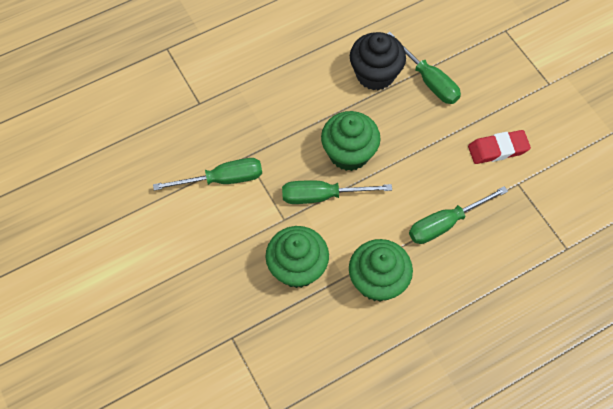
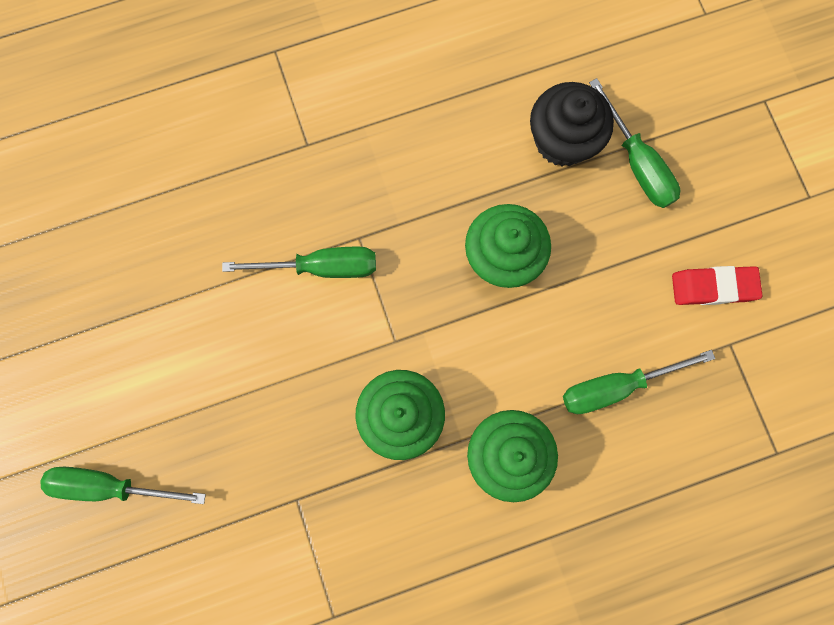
camera: 10 degrees right, 15 degrees up
green screwdriver [282,180,392,204] -> green screwdriver moved to [40,467,206,504]

